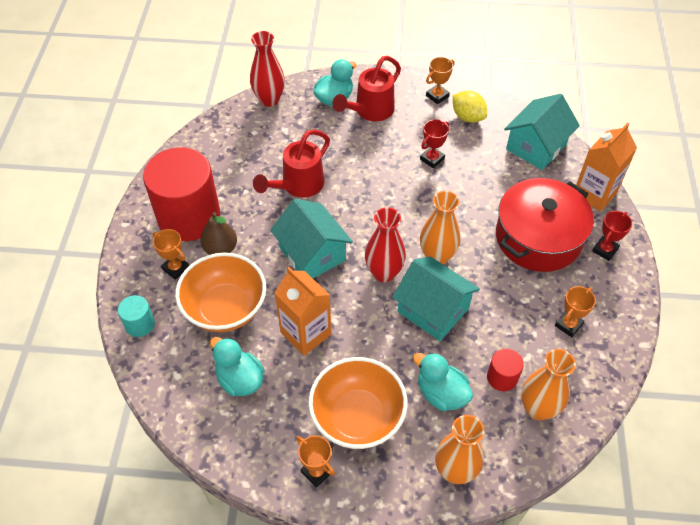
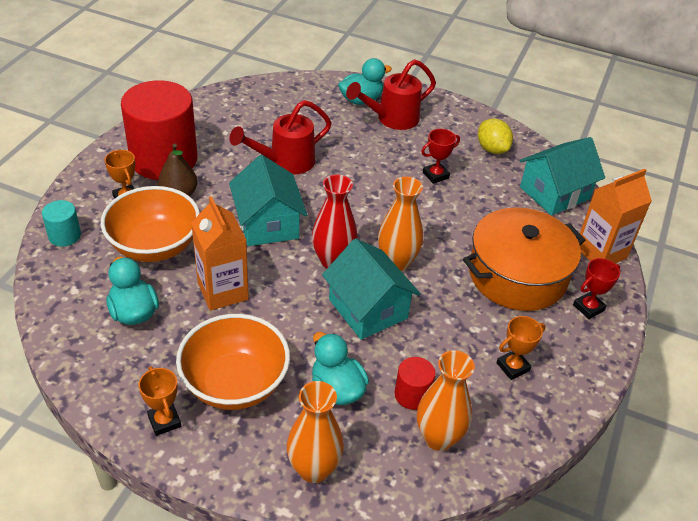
camera: 15 degrees right, 10 degrees down
red vase [250,31,285,107] -> none
orange trophy [426,57,455,104] -> none
red pot [496,178,594,272] -> orange pot [463,208,585,311]

